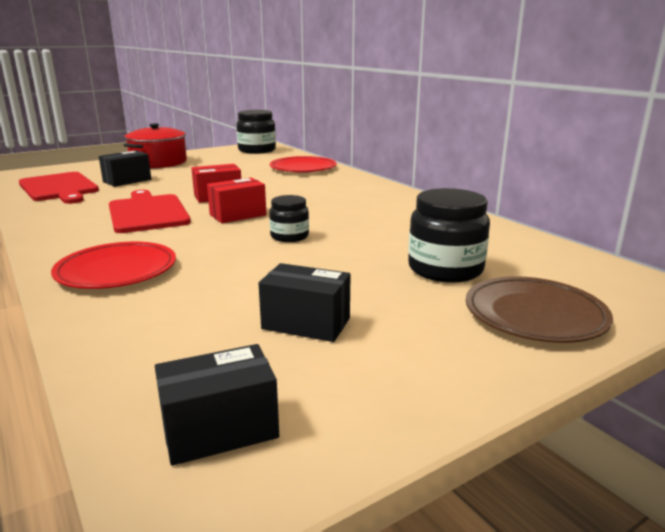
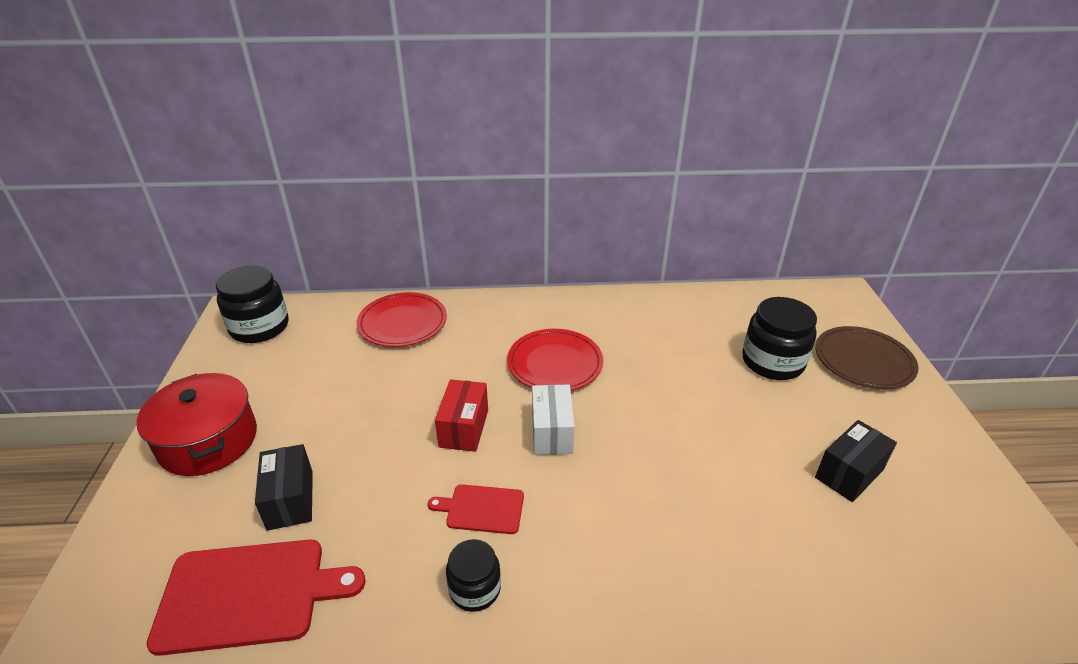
camera: 60 degrees left, 15 degrees up
red plate [51,242,176,289] -> red plate moved to [507,329,603,391]
red cutting board [109,190,191,233] -> red cutting board [428,484,524,534], size x0.54
black box [155,344,279,466] -> none
red box [207,178,266,223] -> white box [532,385,575,455]
black jar [269,195,309,242] -> black jar moved to [446,539,501,612]

